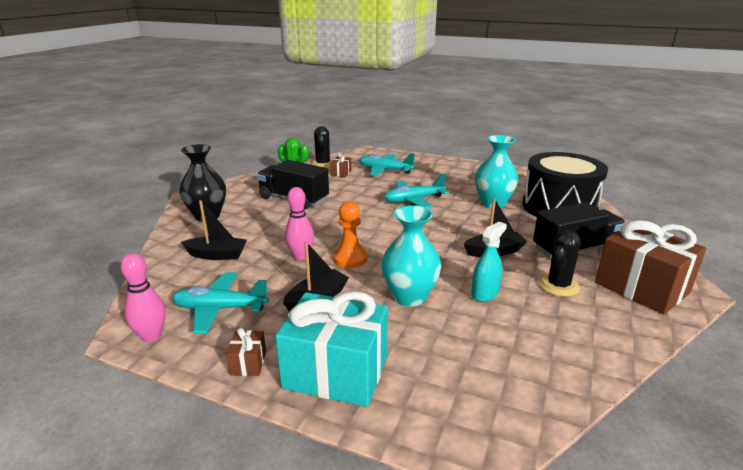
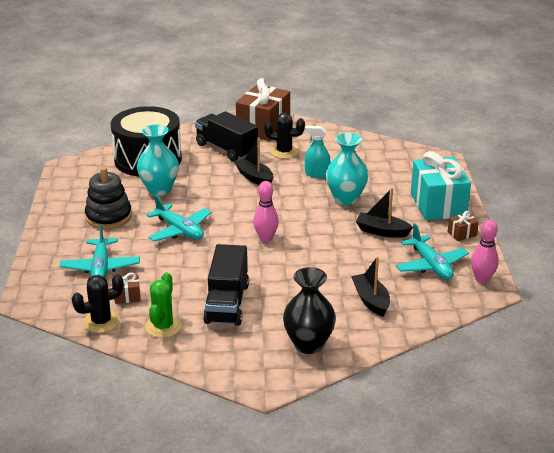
camera: 115 degrees left, 5 degrees up
pink bowling pin [285,187,314,260] -> pink bowling pin moved to [253,181,279,242]
orange pawn [333,201,367,268] -> none
none -> black stacking toy [85,167,132,229]

